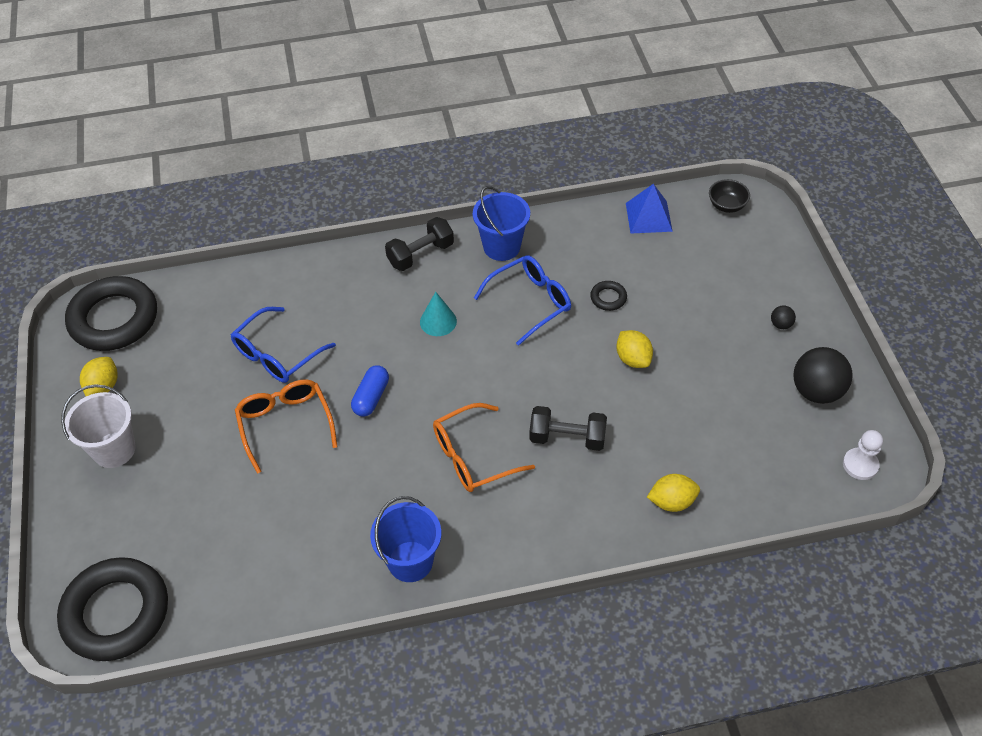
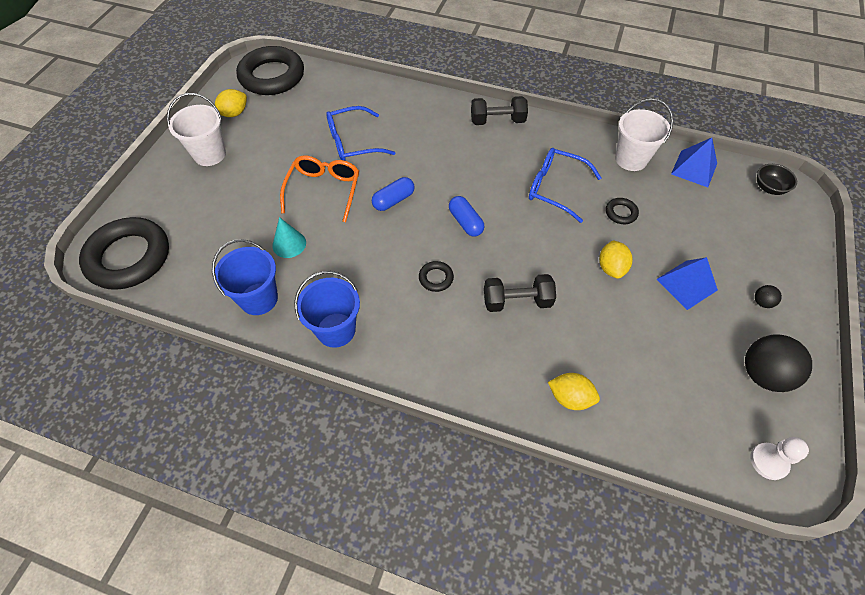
camera: 30 degrees right, 5 degrees up
turquoise cone [420,292,457,336] -> turquoise cone moved to [272,217,306,258]
orange glasses [433,403,535,492] -> black ring [419,261,454,292]
blue bucket [473,186,530,261] -> blue bucket moved to [212,239,278,315]
blue glasses [474,255,571,346] -> blue glasses turned 150 degrees counterclockwise [529,148,601,223]
black dumbbell [529,406,607,451] -> black dumbbell turned 45 degrees counterclockwise [484,274,556,312]
none -> blue capsule [449,196,485,237]
none -> white bucket [615,99,673,171]
none -> blue pyramid [656,257,718,310]

